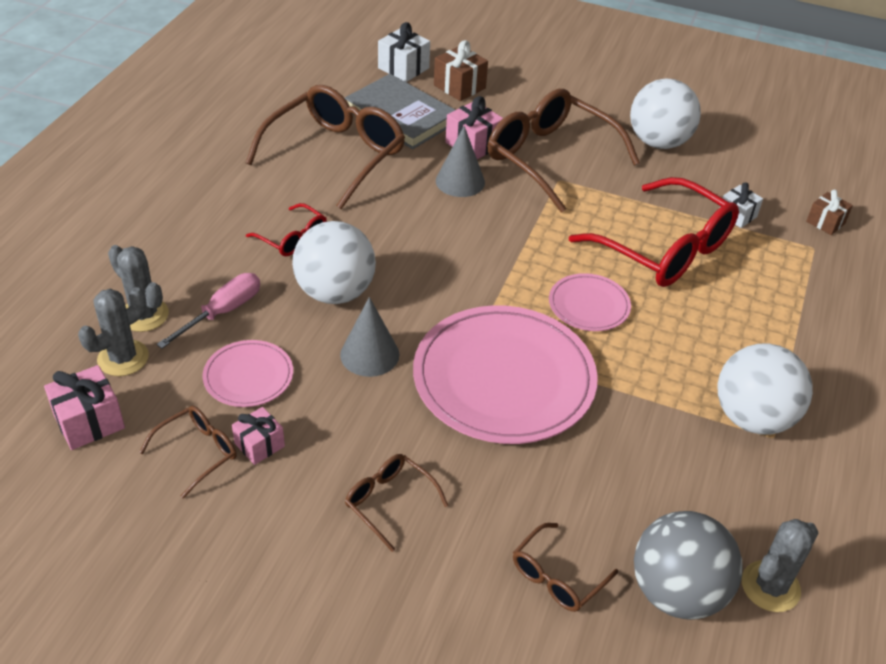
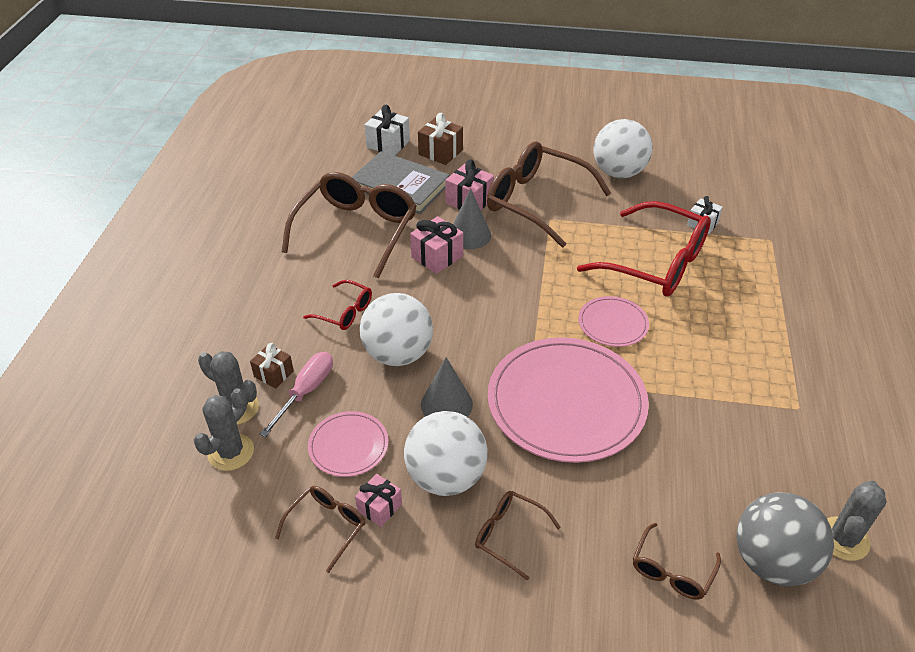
camera: 10 degrees left, 0 degrees up
pink gift [44,365,125,450] -> pink gift moved to [410,216,463,274]
white ball [718,343,813,435] -> white ball moved to [404,411,487,496]
brown gift [806,190,853,235] -> brown gift moved to [250,343,294,389]

